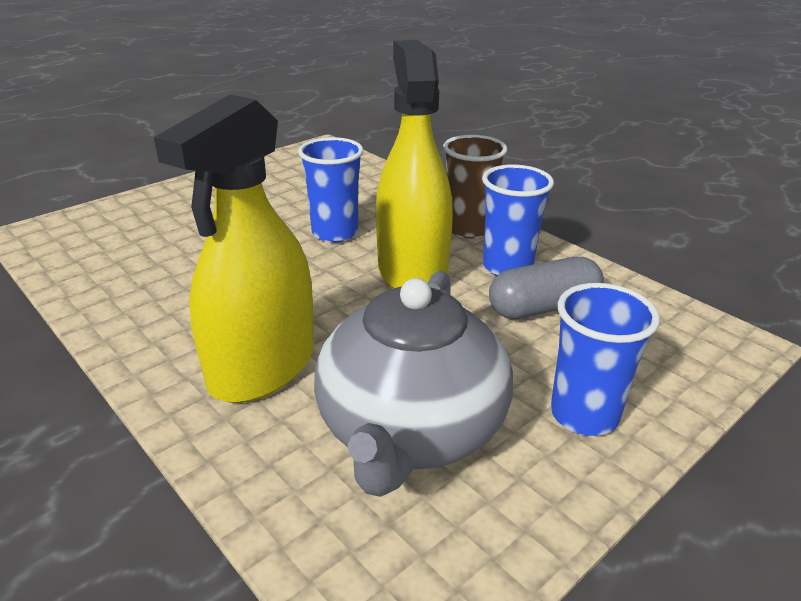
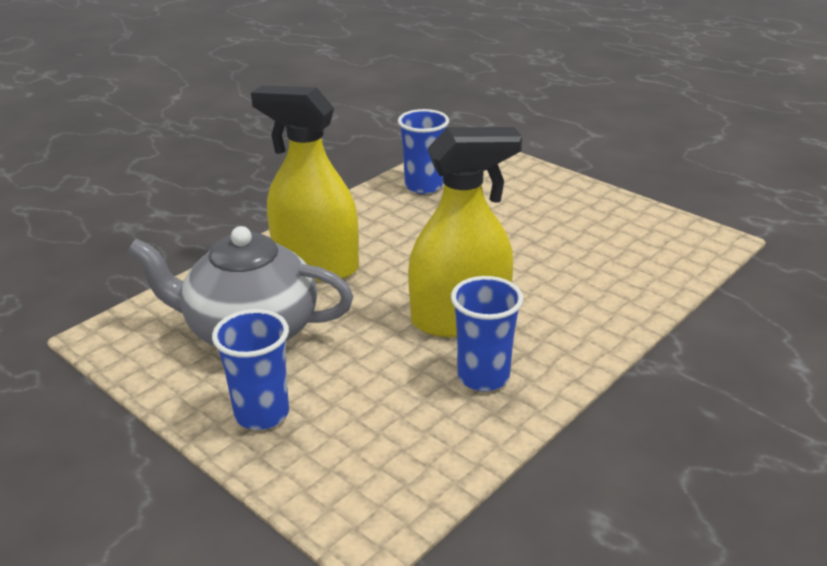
camera: 85 degrees right, 0 degrees up
blue cup [298,137,364,243] -> blue cup moved to [398,109,449,194]
brown cup [443,135,507,238] -> none
grey capsule [489,257,604,319] -> none

